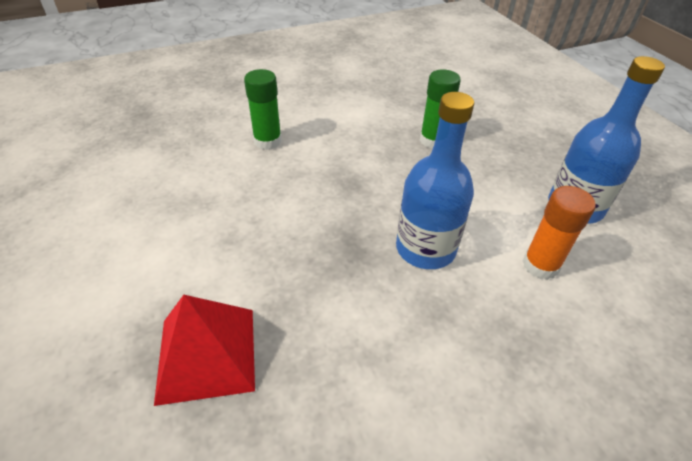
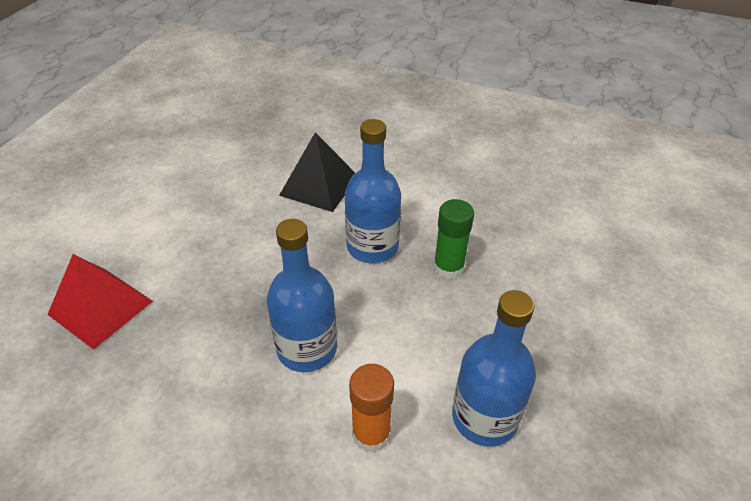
camera: 45 degrees right, 0 degrees up
green glue stick [244,69,282,150] -> black pyramid [279,132,355,212]
none -> blue bottle [345,119,401,263]

